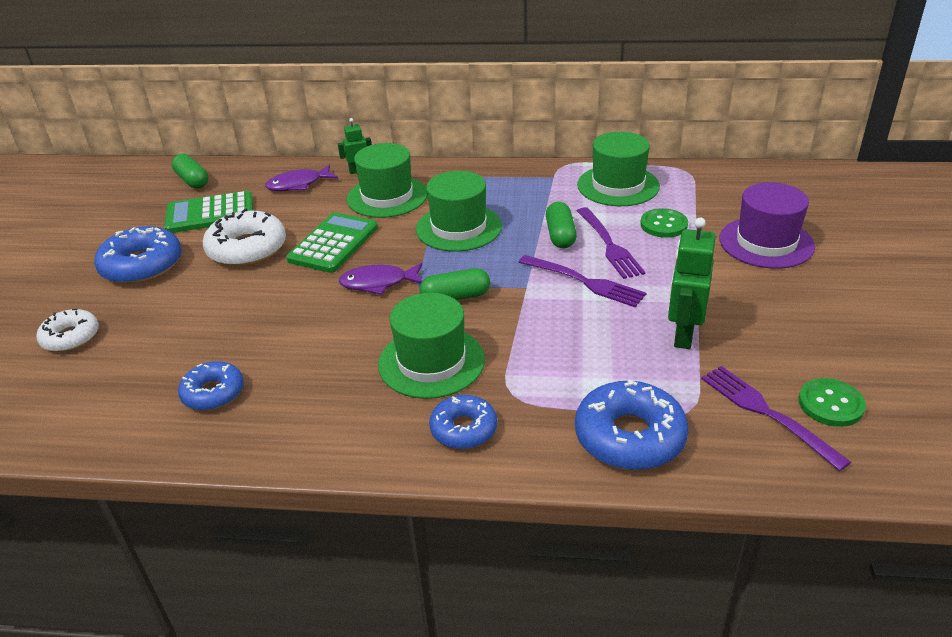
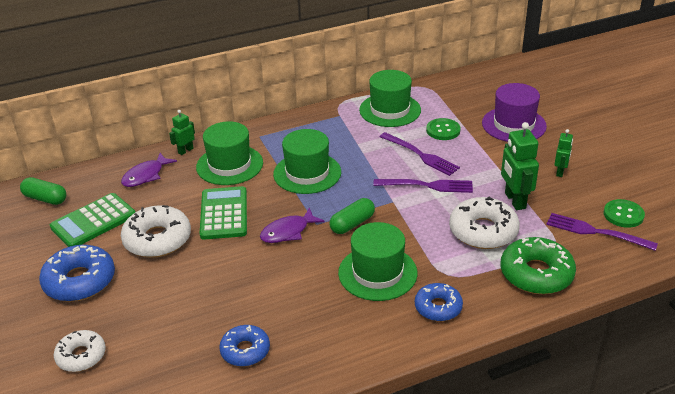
camera: 30 degrees left, 0 degrees up
green capsule [546,202,577,248] -> none
blue donut [575,380,688,470] -> green donut [501,237,576,294]
none -> white donut [449,197,520,249]
none -> green robot [554,129,573,177]

